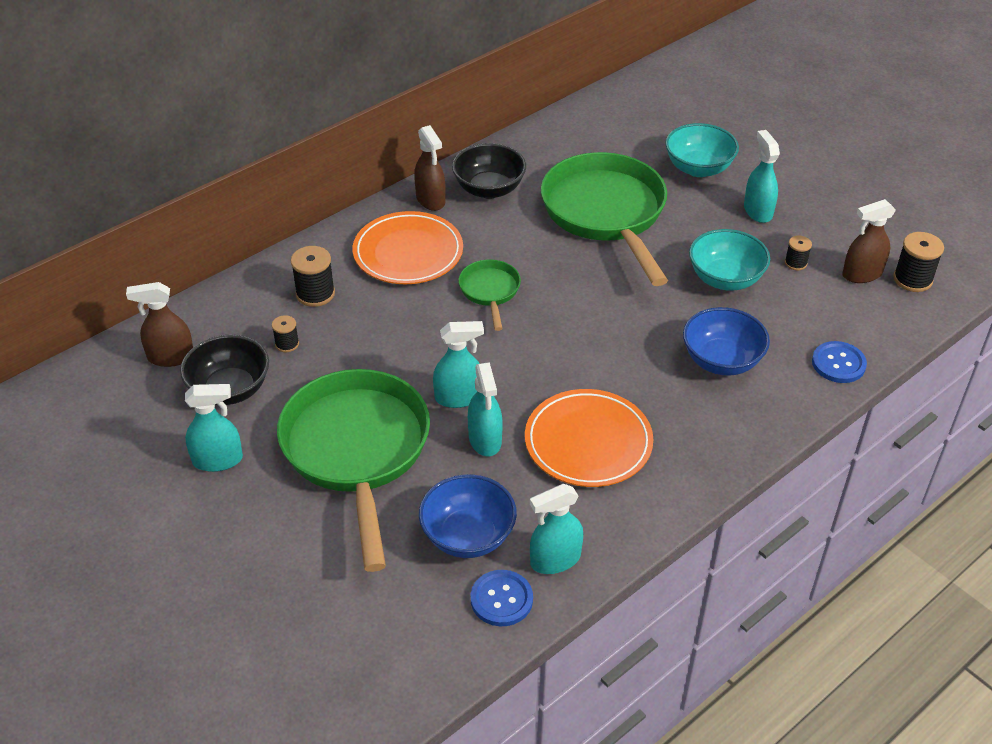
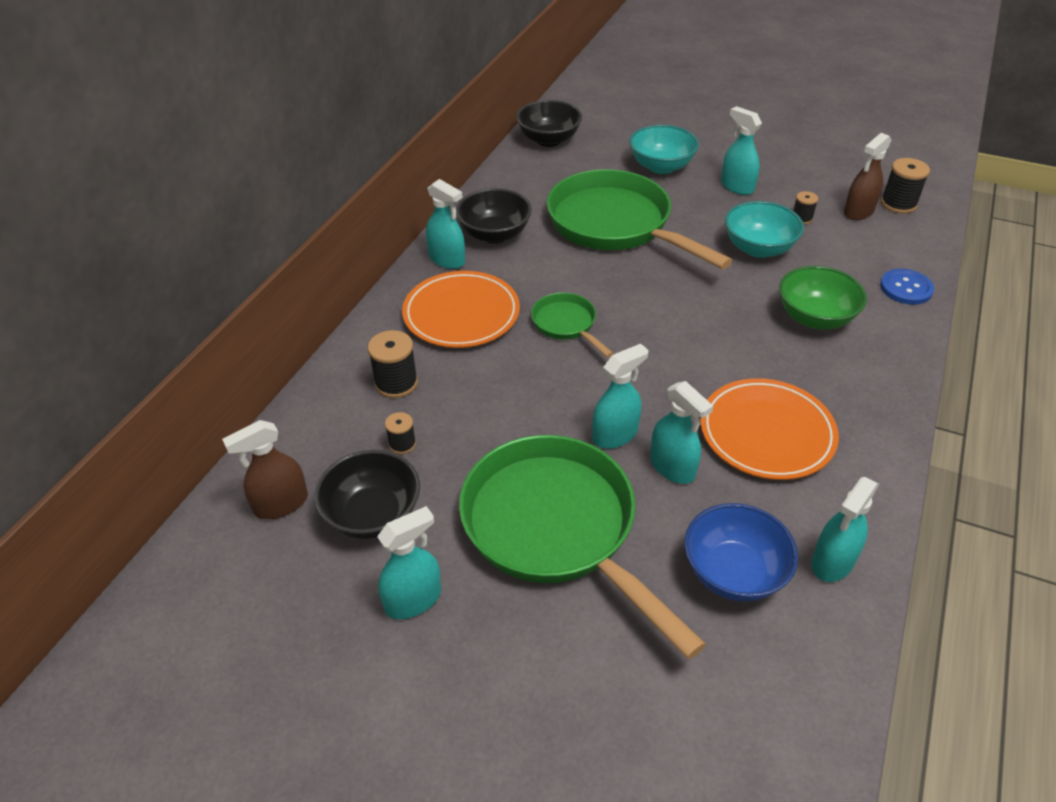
camera: 25 degrees left, 0 degrees up
brown spray bottle [414,125,446,211] -> turquoise spray bottle [426,179,465,269]
blue button [471,570,533,626] -> none
blue bowl [683,307,770,376] -> green bowl [779,266,867,330]
none -> black bowl [516,100,582,147]

